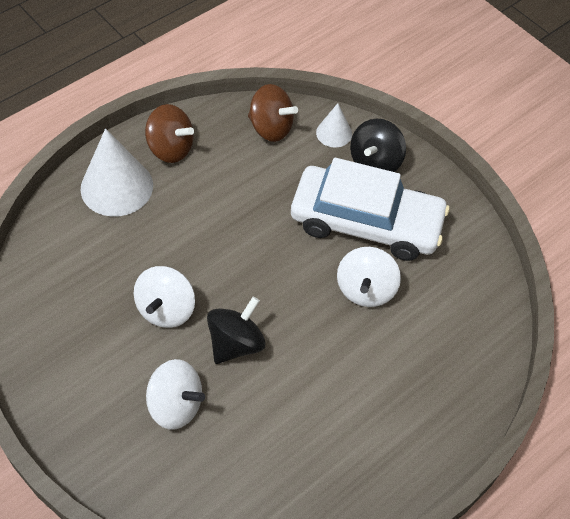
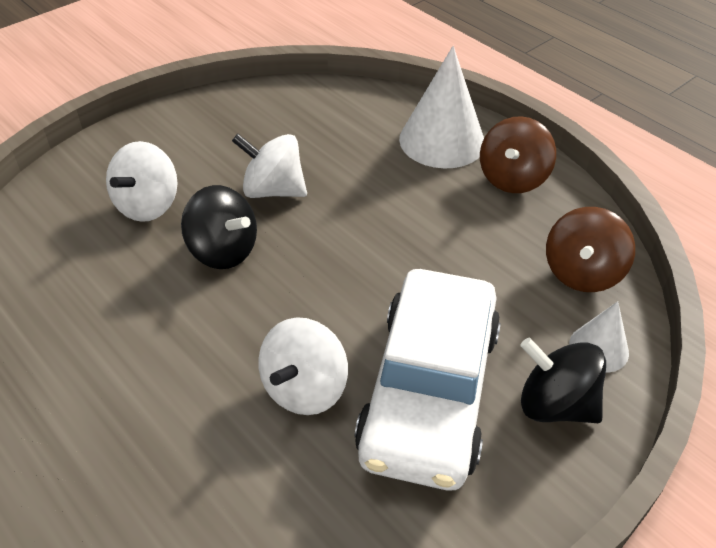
camera: 90 degrees right, 10 degrees down
white spinning top [337,247,401,307] -> white spinning top turned 75 degrees counterclockwise [258,317,348,415]

